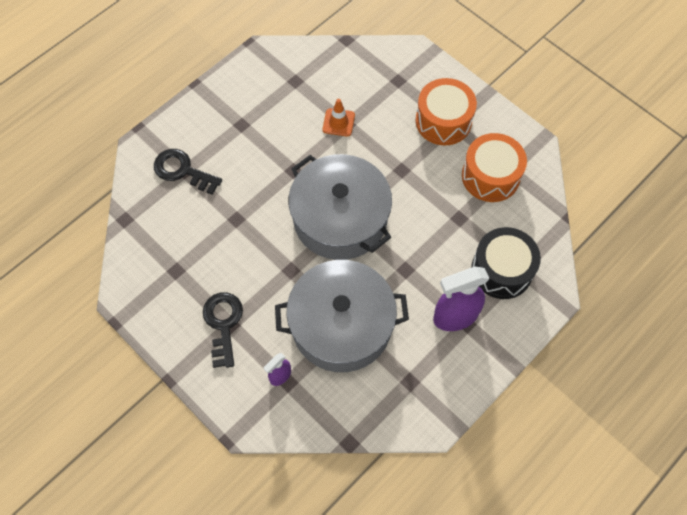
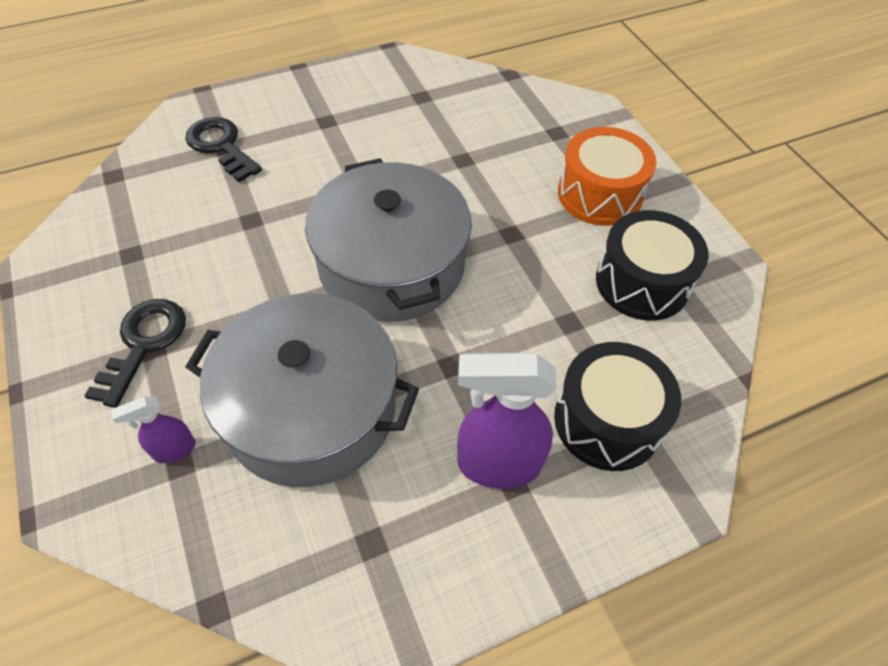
camera: 20 degrees right, 10 degrees down
orange traffic cone [323,99,355,137] -> none
orange drum [462,133,527,202] -> black drum [596,210,709,321]

